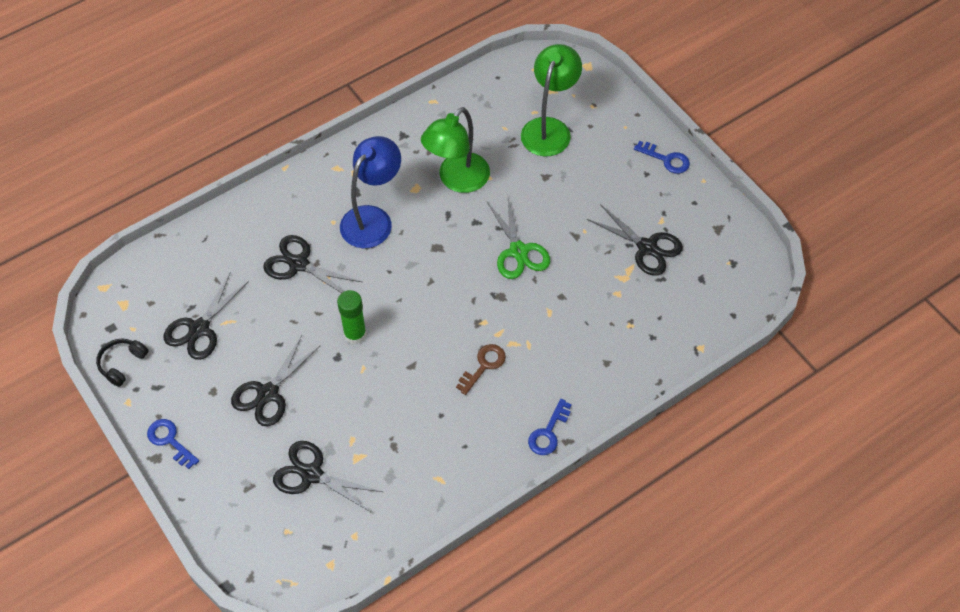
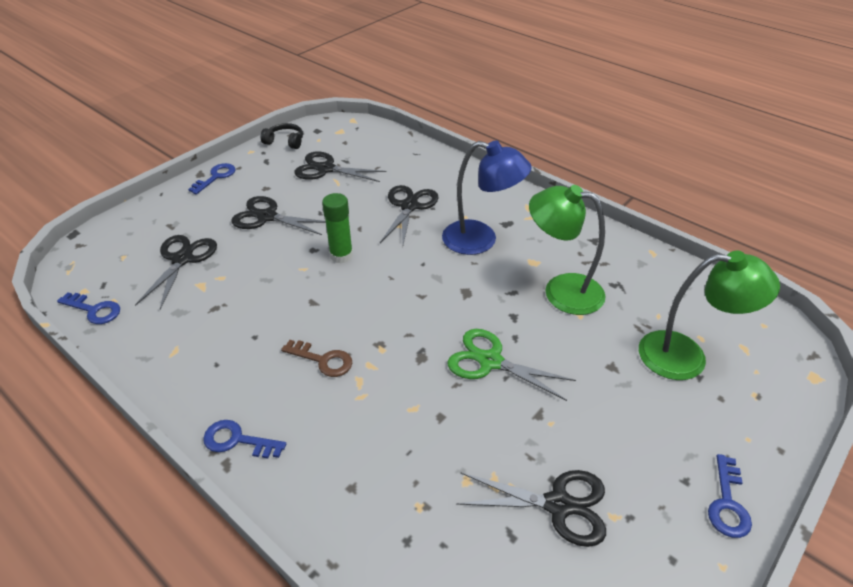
camera: 75 degrees right, 15 degrees down
green scissors [487,198,550,279] -> green scissors turned 60 degrees clockwise [448,329,576,401]
black scissors [587,204,683,276] -> black scissors turned 105 degrees counterclockwise [456,470,606,547]
none -> blue key [57,292,120,324]

